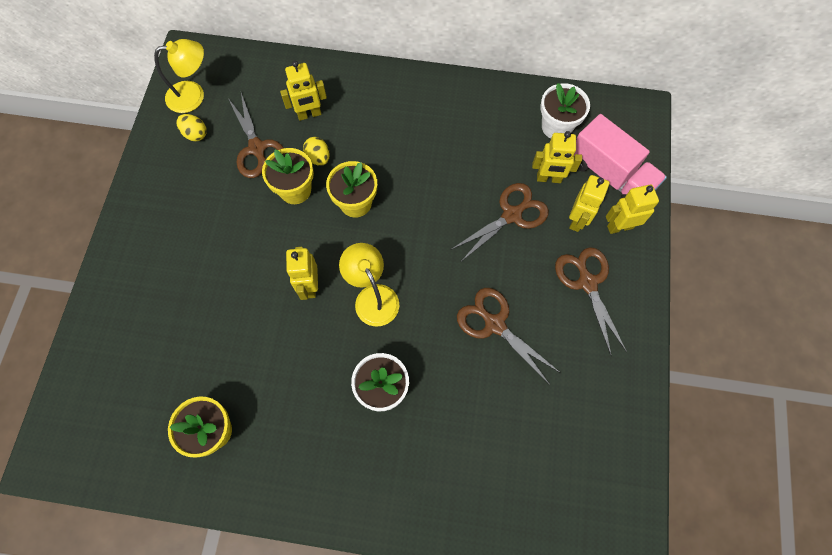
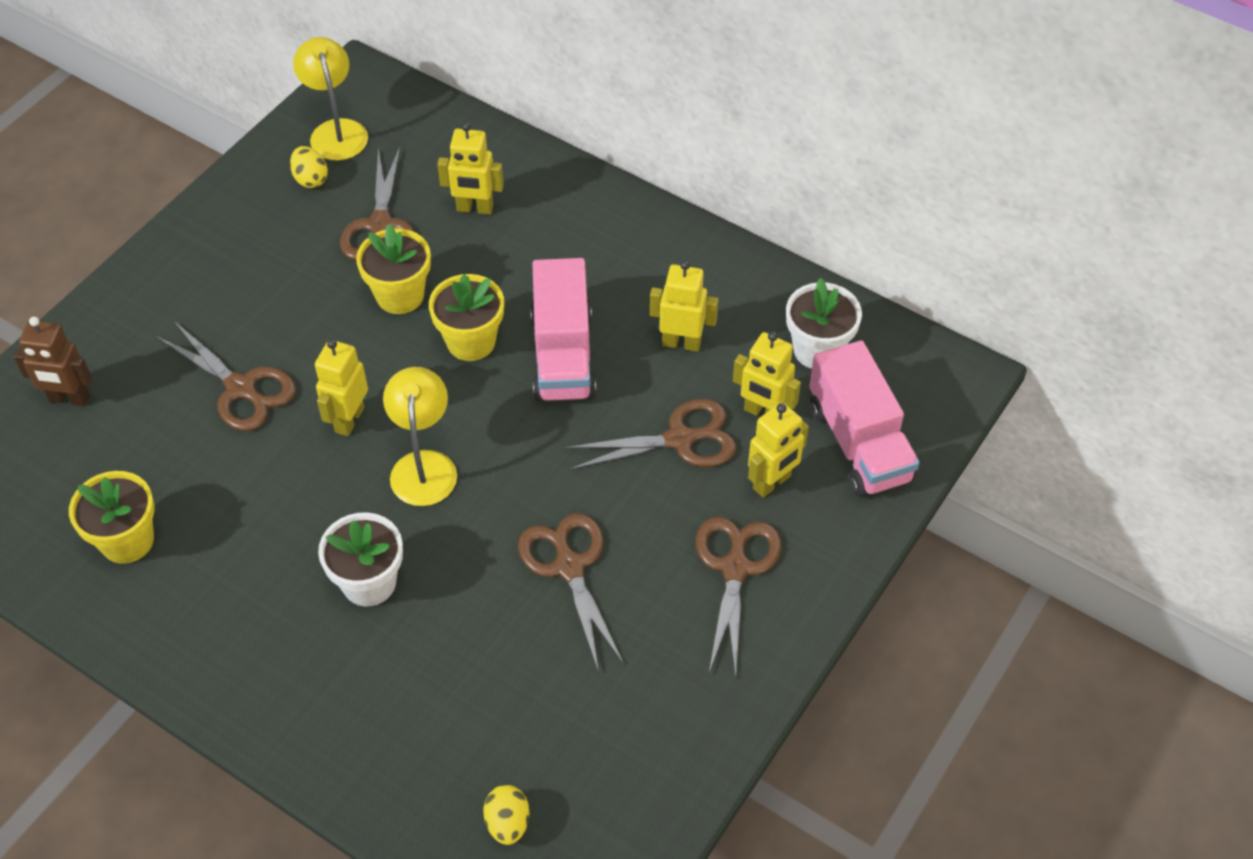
camera: 25 degrees right, 15 degrees down
yellow lamp [154,39,204,113] -> yellow lamp turned 120 degrees counterclockwise [293,37,368,161]
yellow egg [303,137,330,166] -> yellow egg moved to [483,785,530,845]
yellow robot [606,184,659,234] -> yellow robot moved to [650,260,718,352]
none -> brown robot [14,317,92,406]
none -> brown scissors [156,321,296,431]
none -> pink truck [531,258,596,402]

